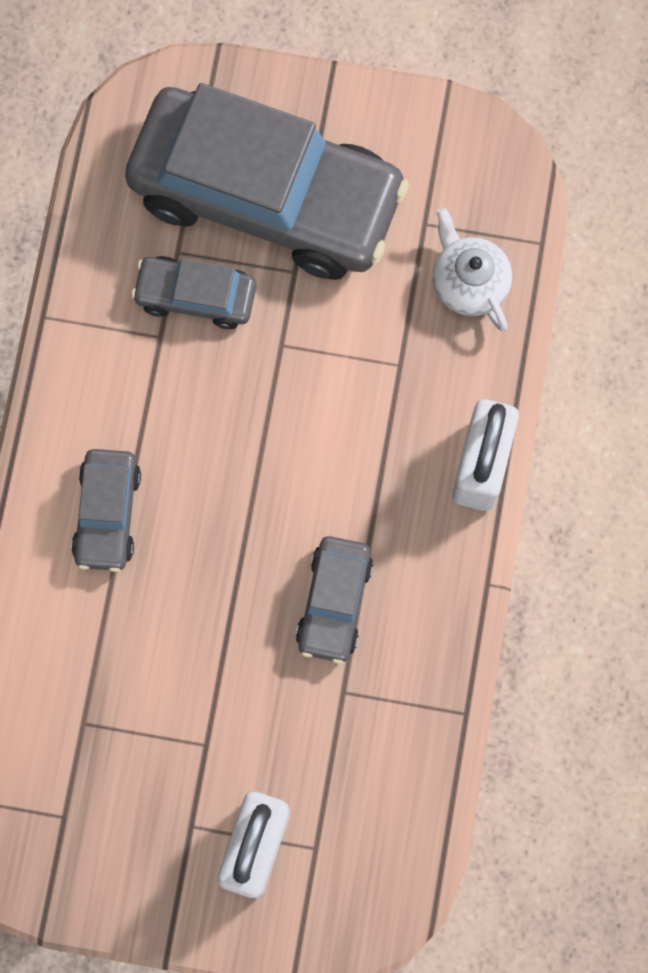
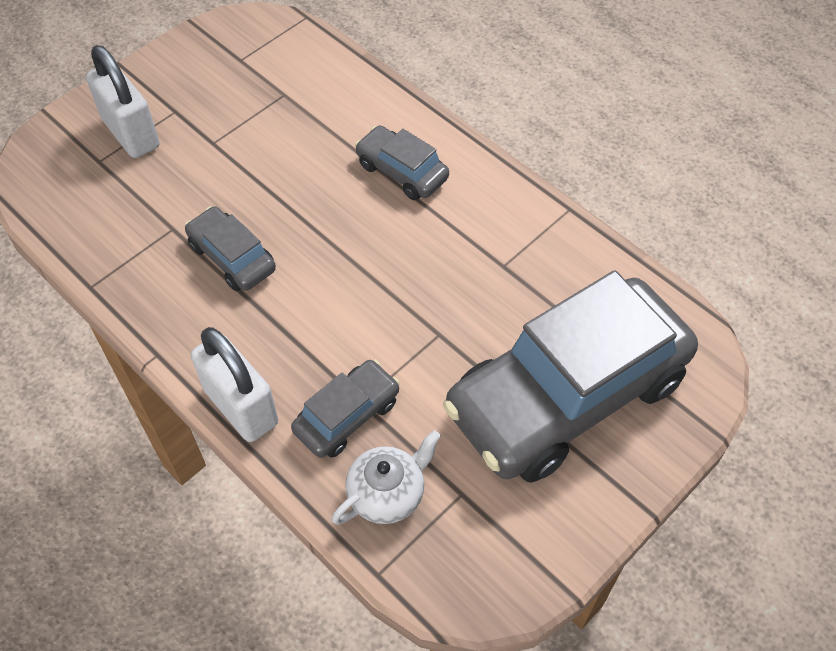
camera: 125 degrees right, 20 degrees down
grey car [131,256,256,329] -> grey car moved to [291,359,400,458]
white teapot [433,207,512,331] -> white teapot turned 45 degrees counterclockwise [332,430,441,525]

